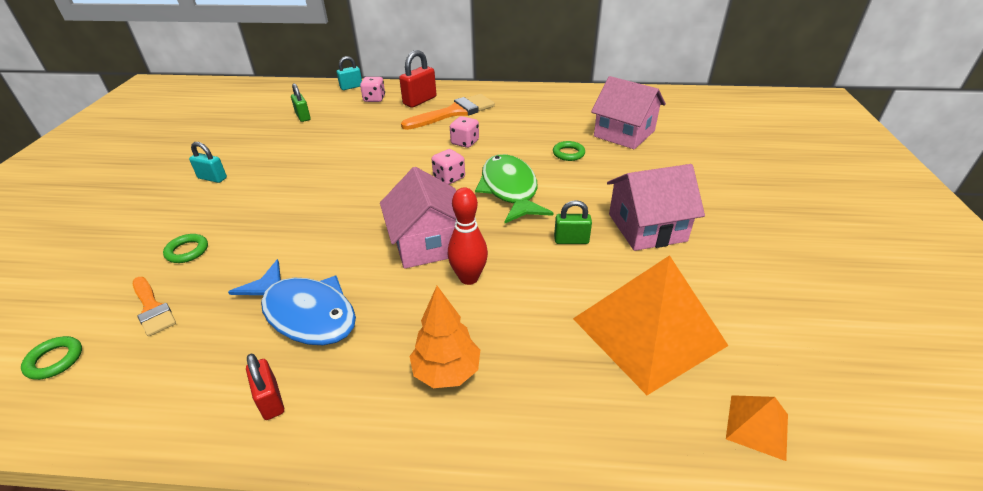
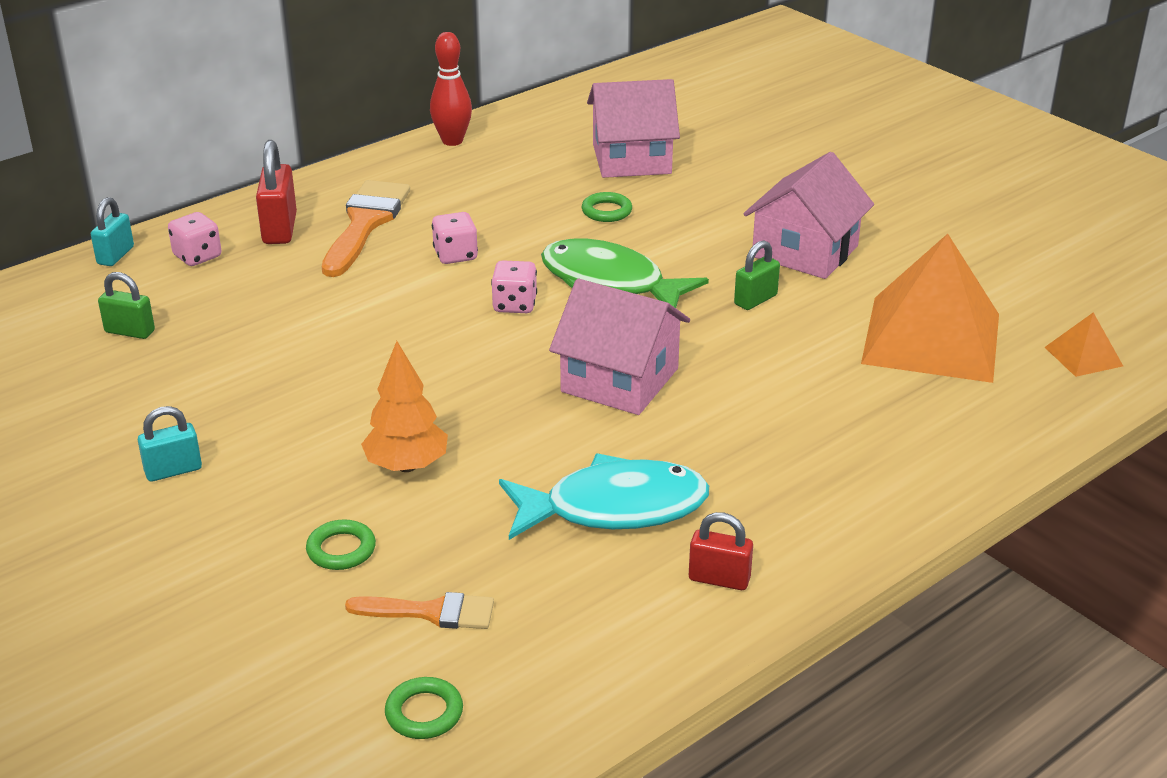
camera: 45 degrees left, 5 degrees down
blue fish [228,259,356,345] -> turquoise fish [499,454,709,540]
orange tree [409,286,480,388] -> orange tree moved to [361,341,448,472]
red bowling pin [448,187,488,285] -> red bowling pin moved to [430,32,472,146]

